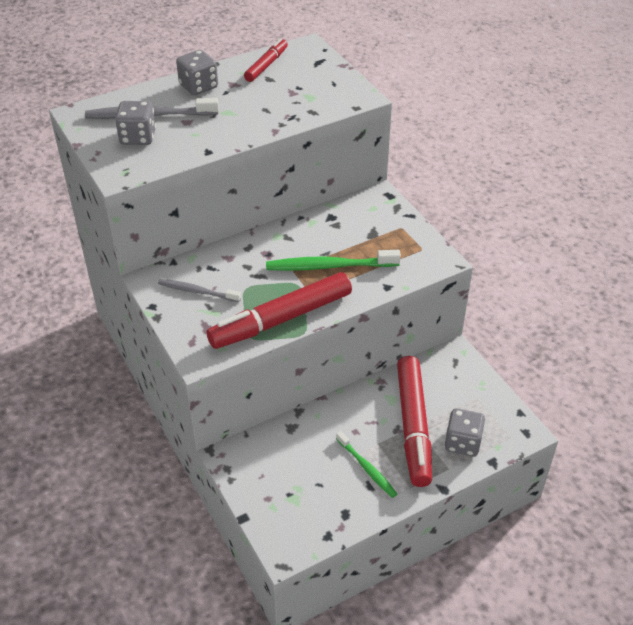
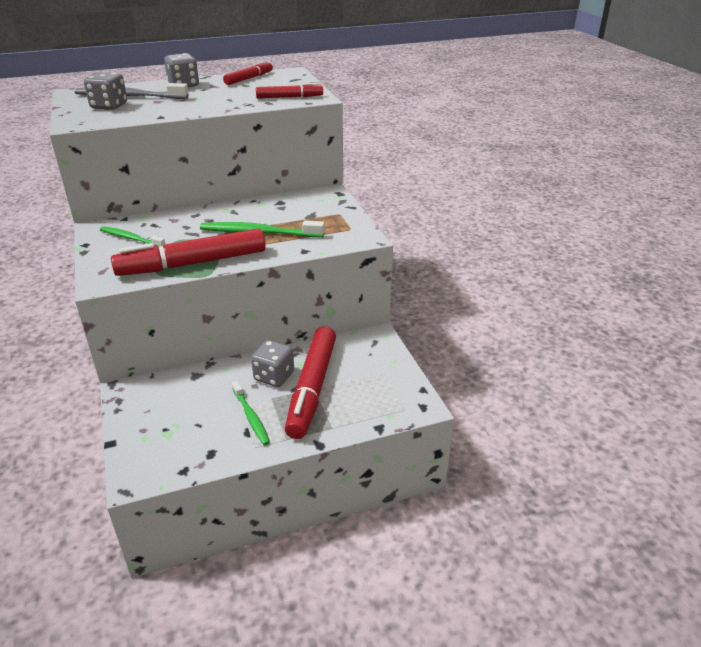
camera: 10 degrees right, 10 degrees down
grey toothbrush [158,279,241,302] -> green toothbrush [100,226,165,247]
grey dice [445,408,485,456] -> grey dice moved to [251,340,294,387]
none -> red marker [256,83,323,98]

